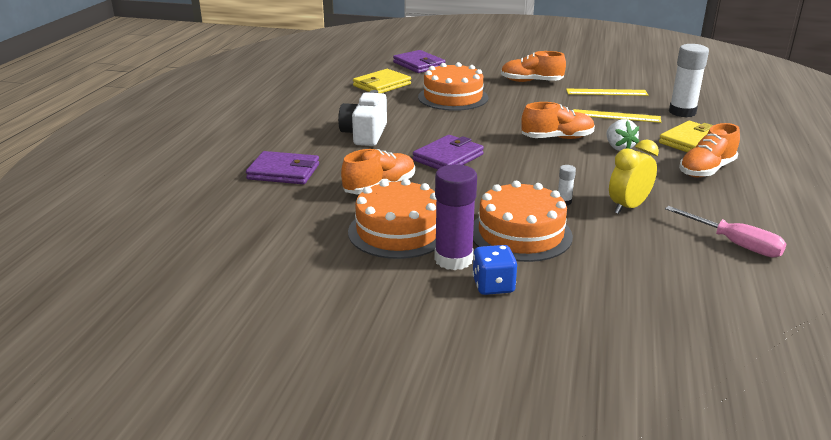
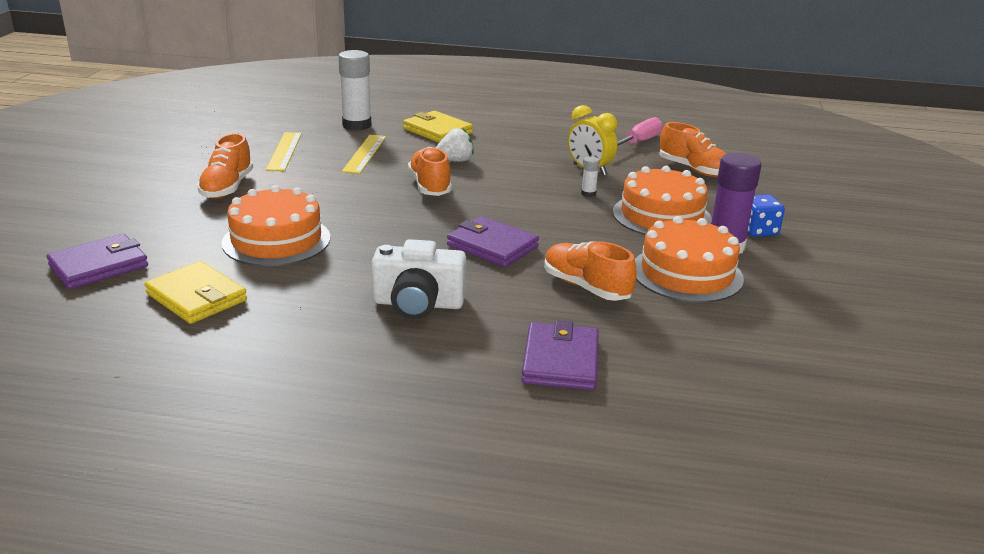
camera: 95 degrees left, 0 degrees up
orange shoe [679,123,740,177] -> orange shoe moved to [659,122,727,177]

